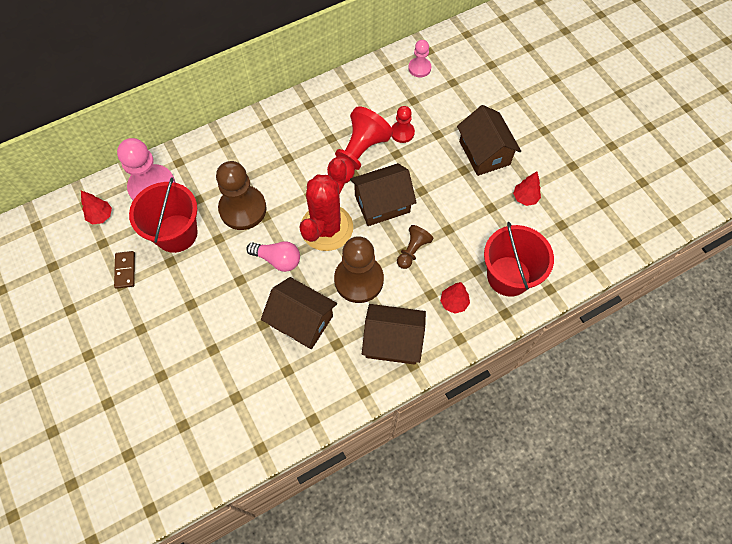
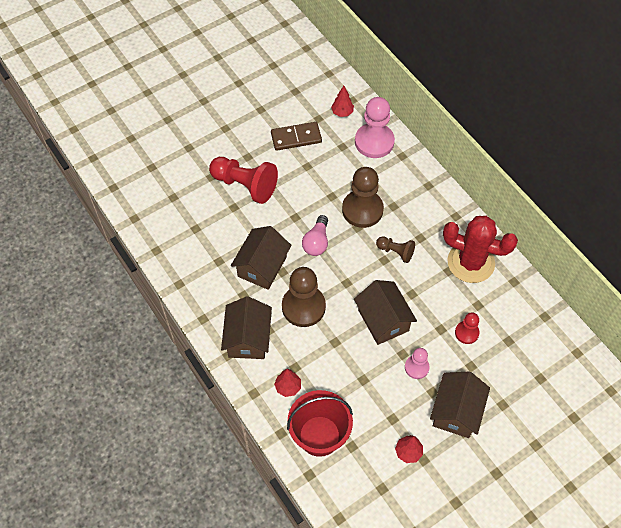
camera: 85 degrees right, 5 degrees down
brown domino [114,251,135,289] -> brown domino [271,122,322,151], size x1.56
red bucket [129,177,198,253] -> none
red cactus [299,159,353,251] -> red cactus moved to [443,216,518,283]
red pawn [327,106,393,183] -> red pawn moved to [209,157,278,204]
brown pawn [397,225,433,269] -> brown pawn moved to [376,236,415,263]
pink pawn [408,40,431,78] -> pink pawn moved to [405,348,429,379]
brown house [457,105,521,176] -> brown house turned 45 degrees counterclockwise [430,372,490,438]

